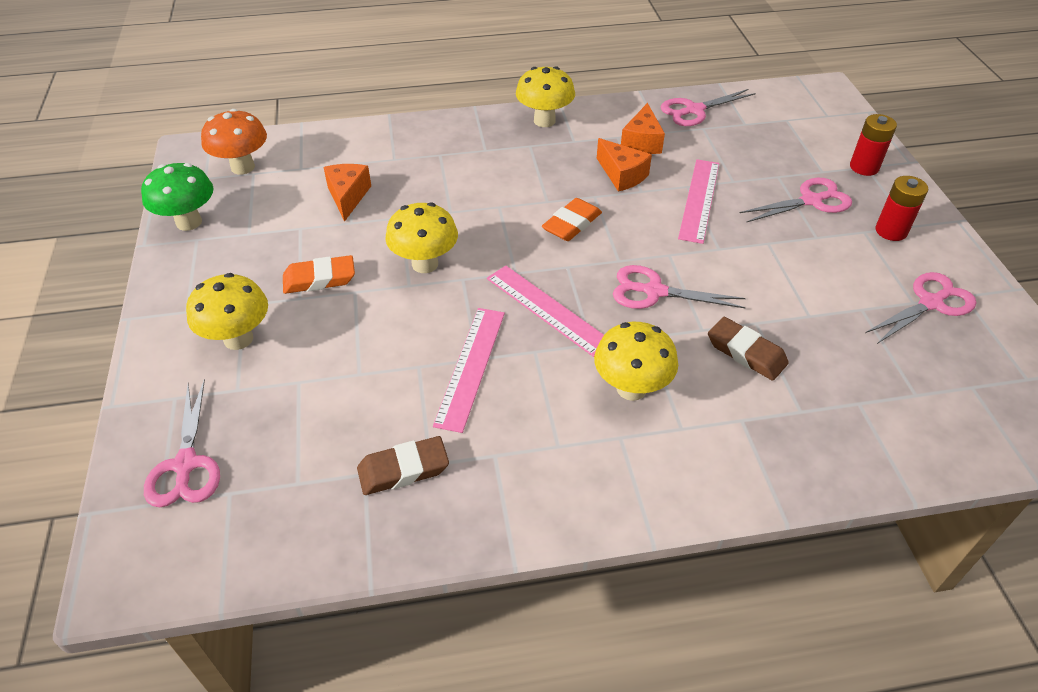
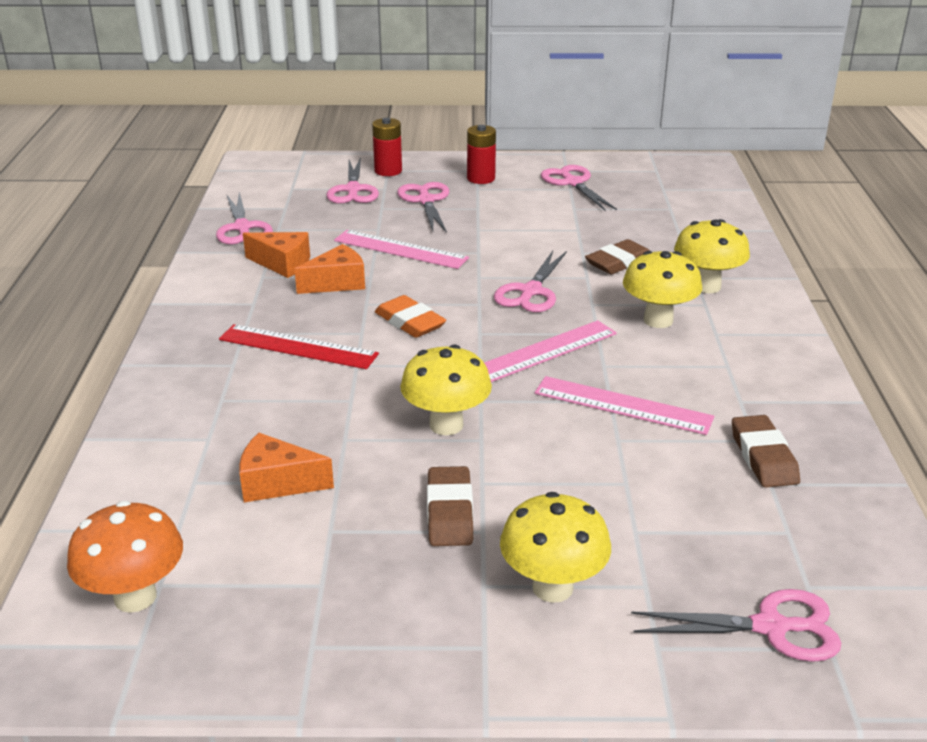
camera: 80 degrees left, 15 degrees down
green mushroom [141,163,214,231] -> none
orange eraser [283,255,355,294] -> brown eraser [427,466,473,546]
yellow mushroom [516,66,575,127] -> yellow mushroom moved to [674,219,750,293]
none -> red ruler [219,324,379,369]
none -> pink scissors [326,158,379,204]

